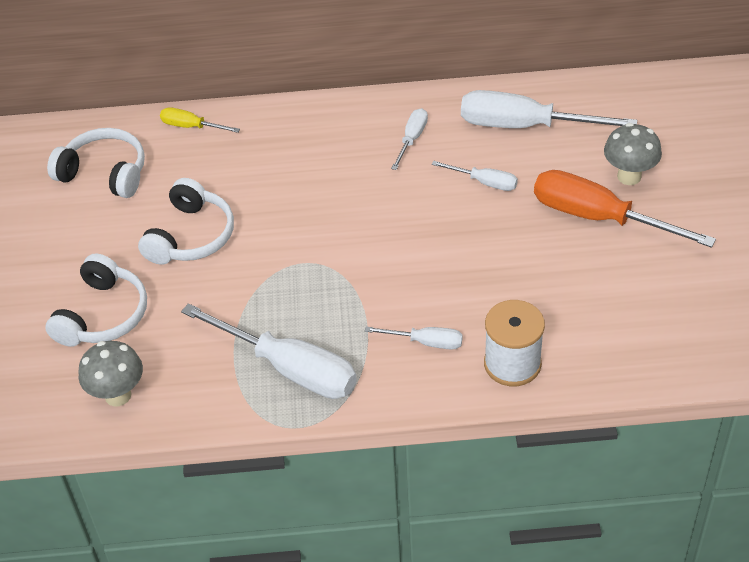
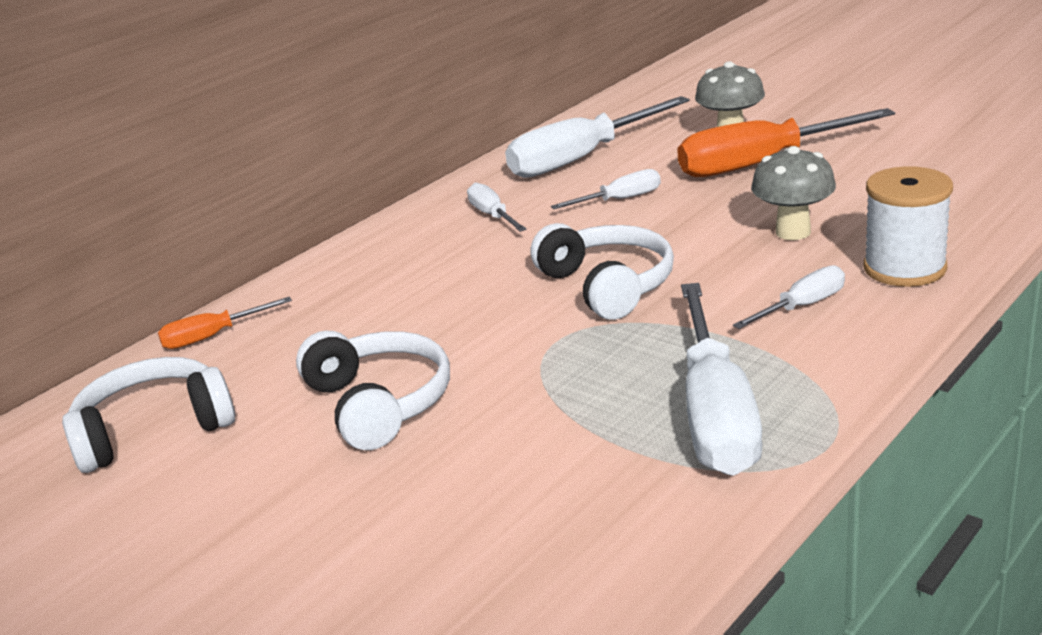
camera: 45 degrees left, 20 degrees down
white headphones [45,253,147,347] -> white headphones moved to [531,223,674,320]
grey mushroom [78,341,143,406] -> grey mushroom moved to [751,146,836,240]
yellow screwdriver [160,107,240,133] -> orange screwdriver [158,297,292,349]
white screwdriver [181,303,357,399] -> white screwdriver turned 105 degrees clockwise [681,283,762,476]

